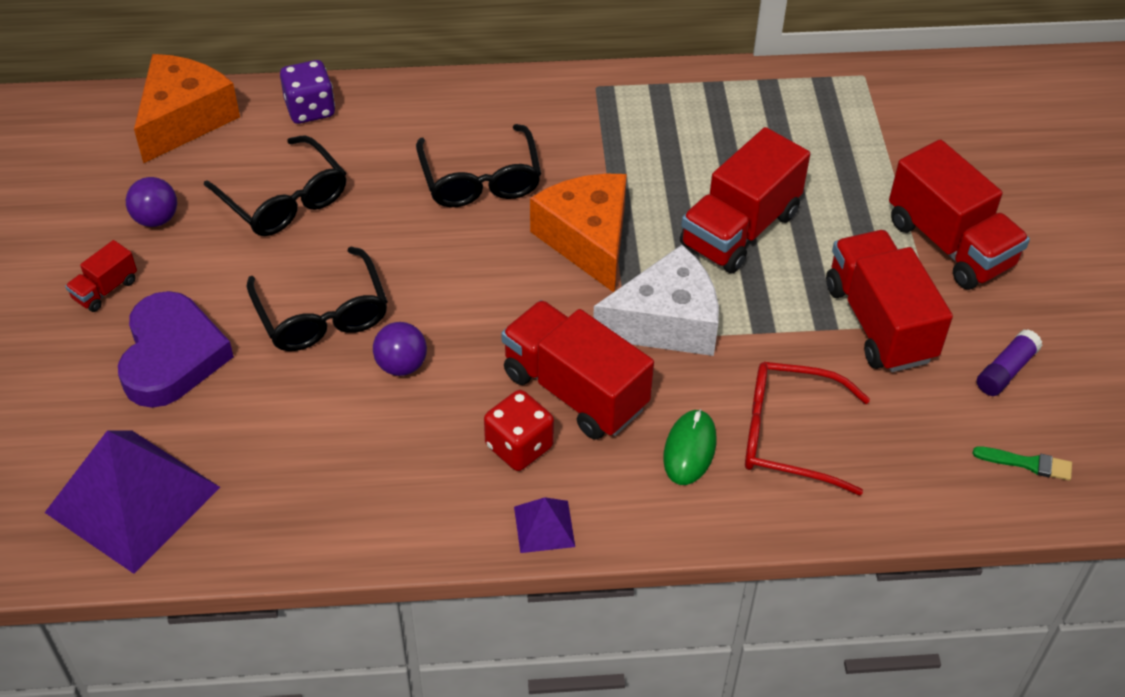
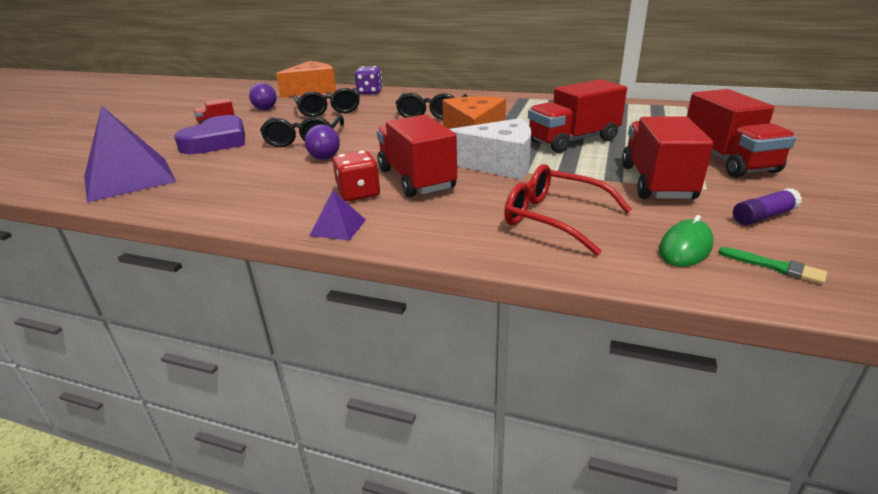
camera: 25 degrees right, 20 degrees down
green mouse [663,409,716,485] -> green mouse moved to [659,215,714,267]

